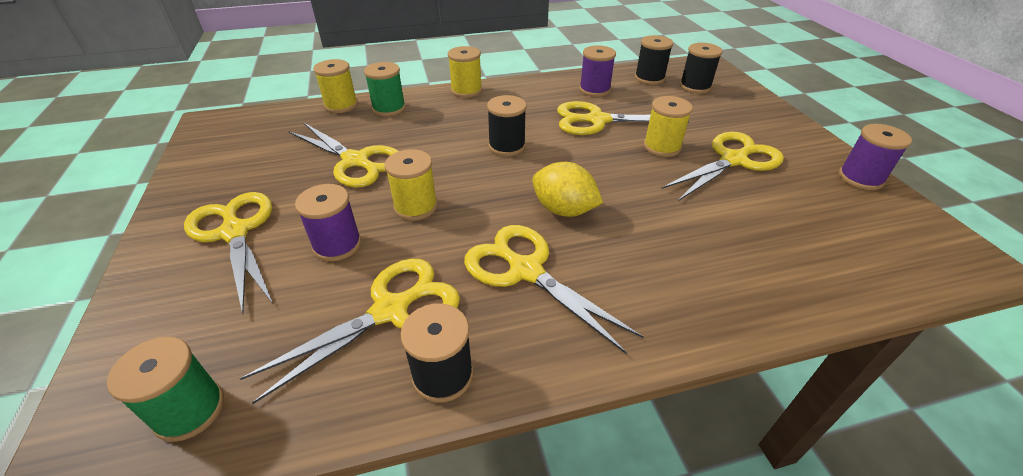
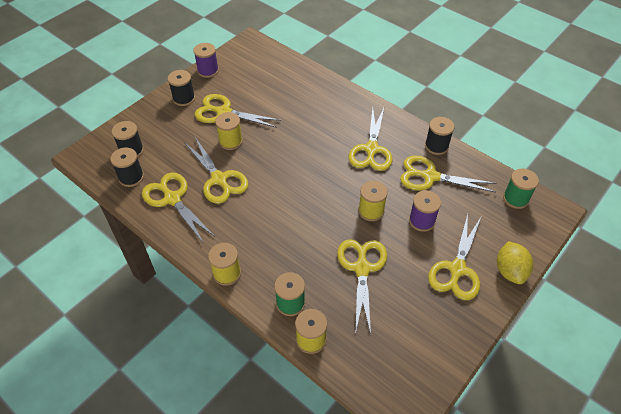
camera: 125 degrees left, 10 degrees up
black spool [487,95,526,156] -> black spool moved to [168,70,195,106]
yellow lemon [532,162,603,217] -> yellow lemon moved to [497,241,533,284]
purple spool [579,45,616,97] -> yellow scissors [142,173,214,244]

